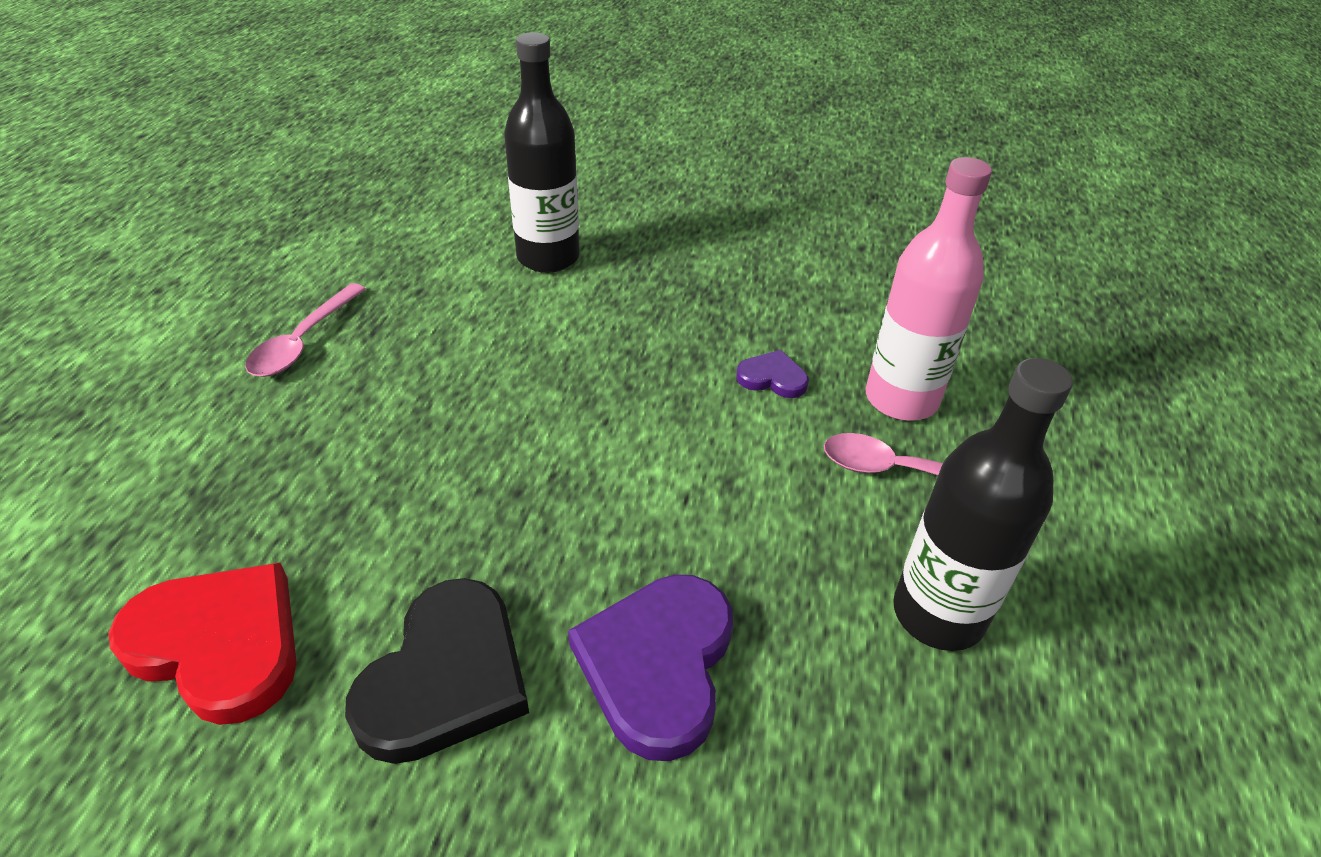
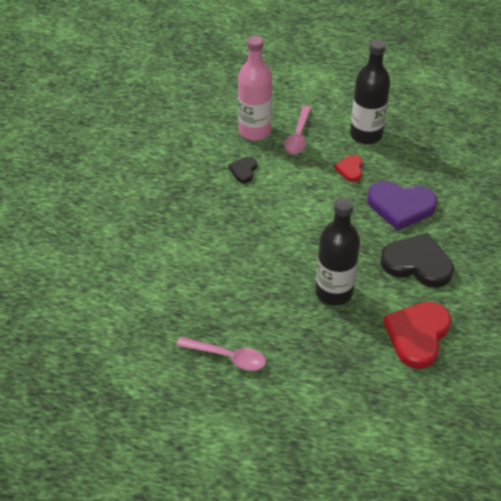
camera: 90 degrees left, 5 degrees up
black bottle [504,32,580,273] -> black bottle moved to [315,197,360,306]
purple heart [736,350,809,398] -> black heart [228,157,257,183]
none -> red heart [335,155,363,182]

